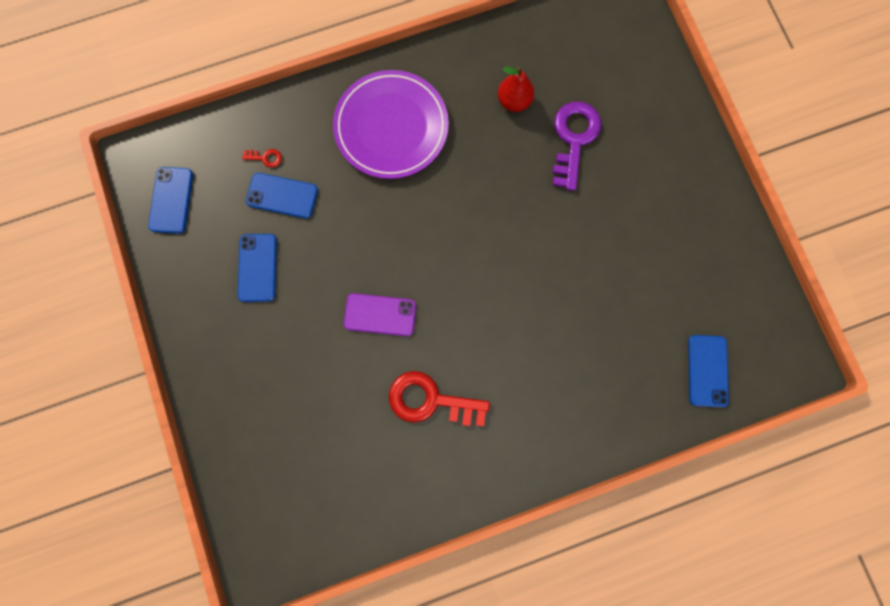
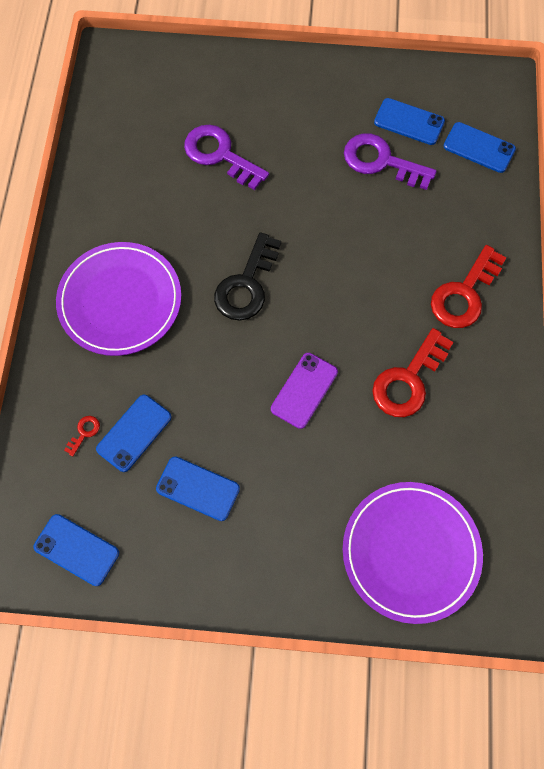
camera: 65 degrees left, 10 degrees down
red pear [498,67,534,112] -> none
none -> black key [214,232,281,321]
none -> purple plate [343,482,483,624]
none -> purple key [344,133,437,190]
none -> blue phone [374,98,445,145]
none -> red key [431,245,507,328]

